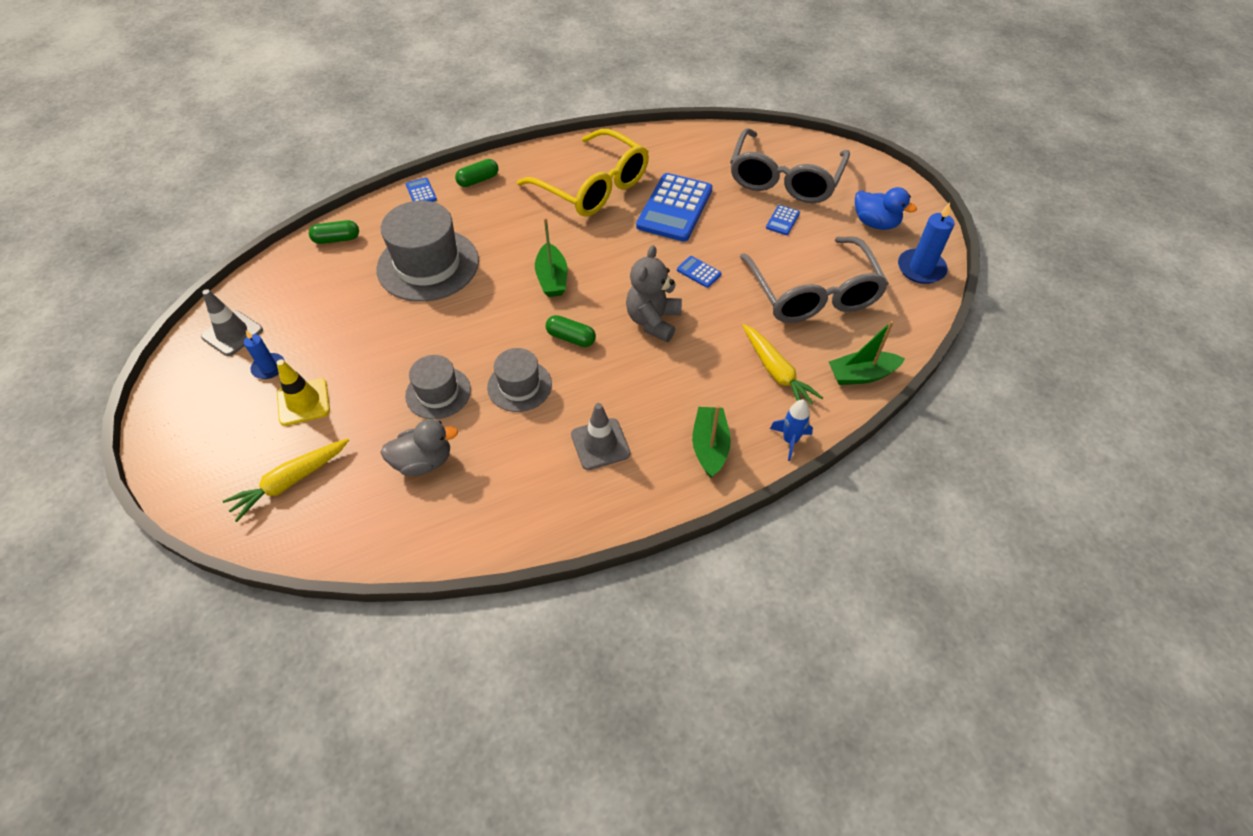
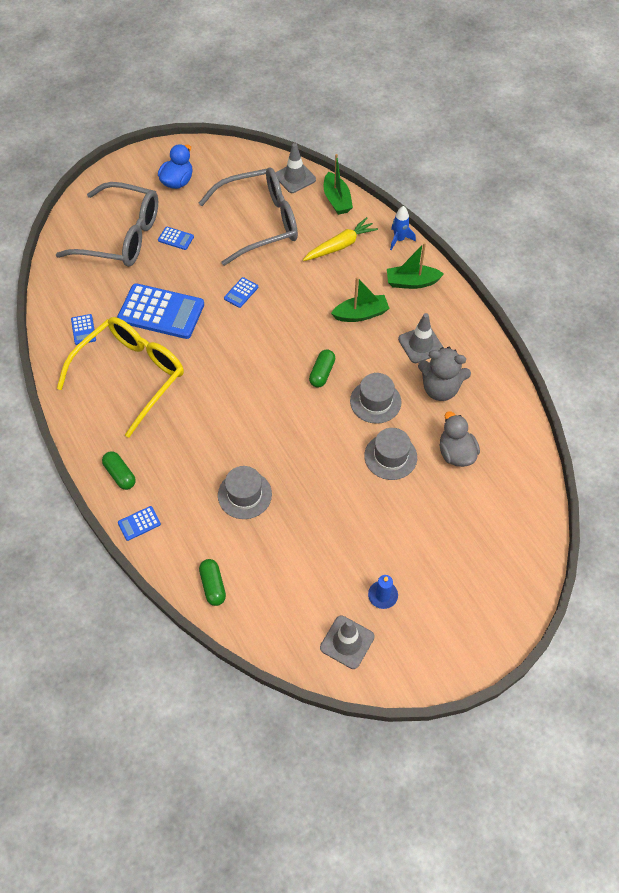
camera: 95 degrees left, 5 degrees up
yellow carrot [223,438,349,522] -> none
yellow traffic cone [277,359,330,426] -> none
grey hat [377,201,479,302] -> grey hat [218,466,272,519], size x0.57
green boat [535,217,567,297] -> green boat moved to [331,277,390,322]
grey teddy bear [626,245,682,342] -> grey teddy bear moved to [418,347,471,401]
blue candle [898,203,954,284] -> none
none -> blue calculator [71,314,96,345]
none -> grey traffic cone [275,143,316,193]

